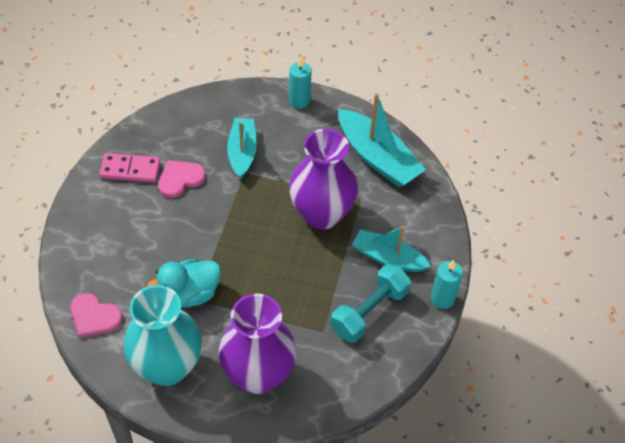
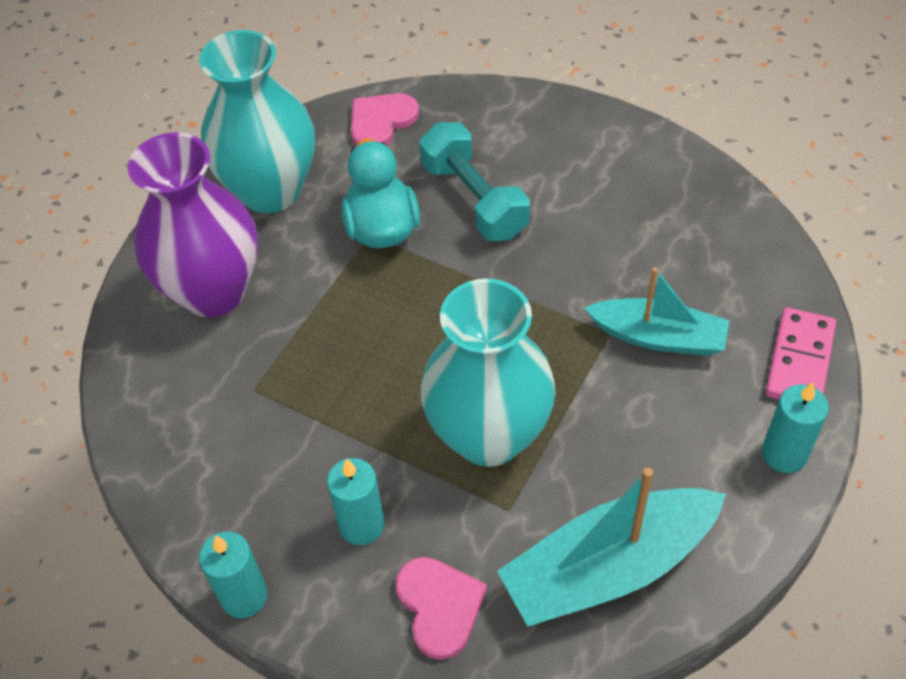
camera: 110 degrees right, 0 degrees up
pink domino [99,153,161,182] -> pink domino moved to [765,307,836,400]
pink heart [158,160,206,198] -> pink heart moved to [395,557,487,660]
purple vase [289,129,358,230] -> turquoise vase [420,279,556,467]
turquoise dumbbell [331,264,411,343] -> turquoise dumbbell moved to [419,122,530,241]
turquoise boat [352,226,431,272] -> turquoise candle [327,458,385,545]

